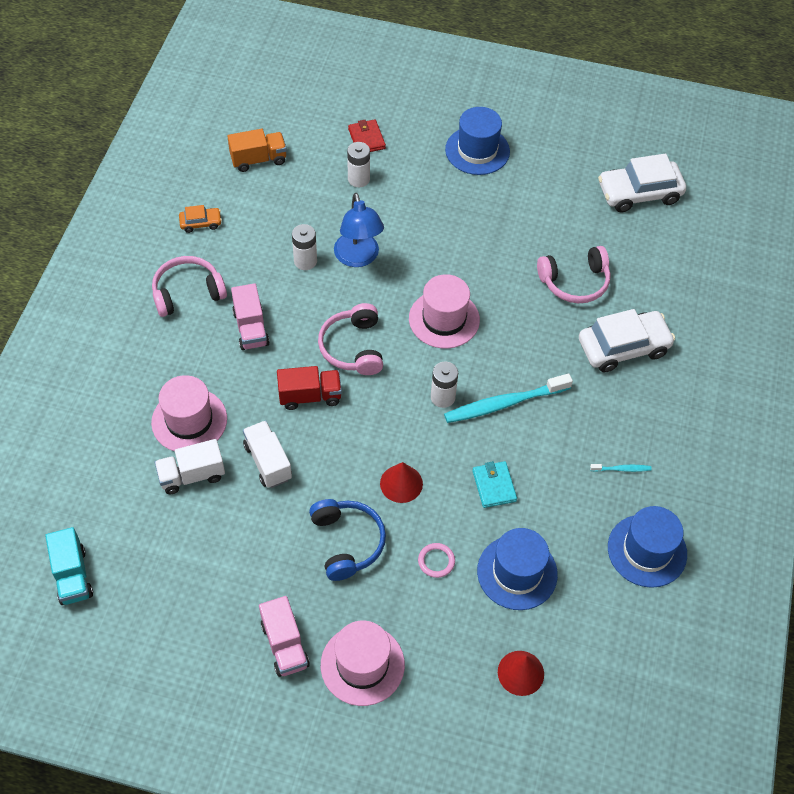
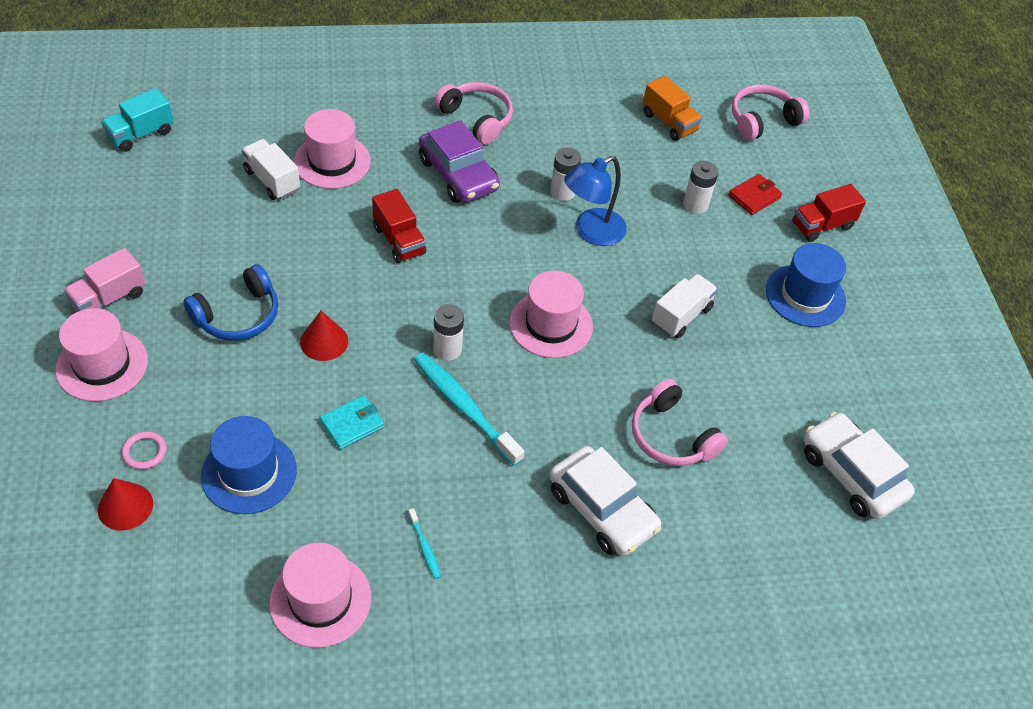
camera: 65 degrees right, 5 degrees down
orange car [179,205,222,233] -> none
pink truck [231,283,270,350] -> purple car [419,120,500,203]
white truck [243,421,292,488] -> white truck moved to [652,274,718,338]
pink headphones [318,303,383,375] -> pink headphones moved to [732,85,810,141]
pink ring [418,543,455,578] -> pink ring moved to [122,431,167,470]
blue hat [608,506,687,588] -> pink hat [269,543,371,648]
none -> red truck [792,184,866,242]

